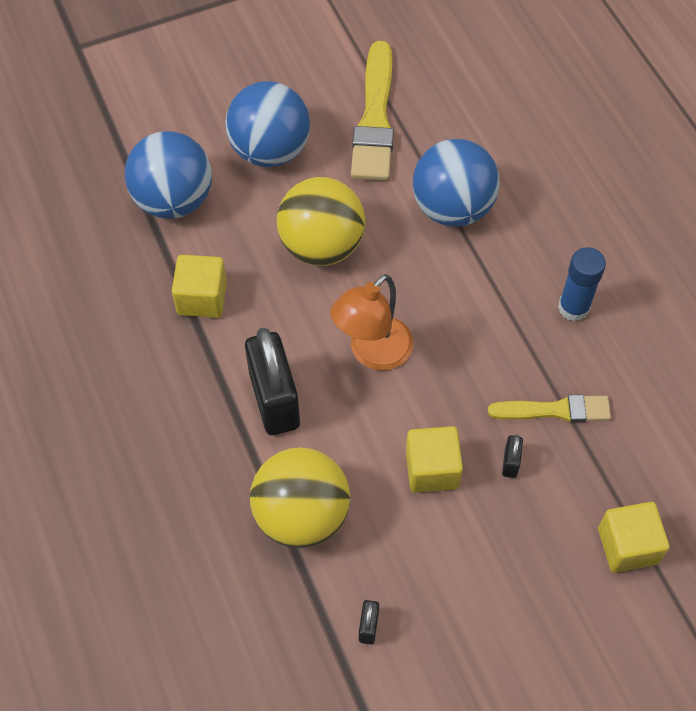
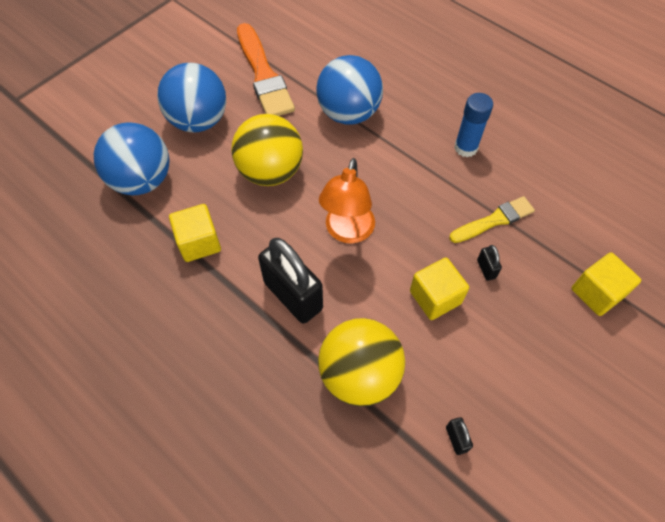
camera: 25 degrees left, 0 degrees up
yellow brush [351,41,394,181] -> orange brush [237,23,295,116]

